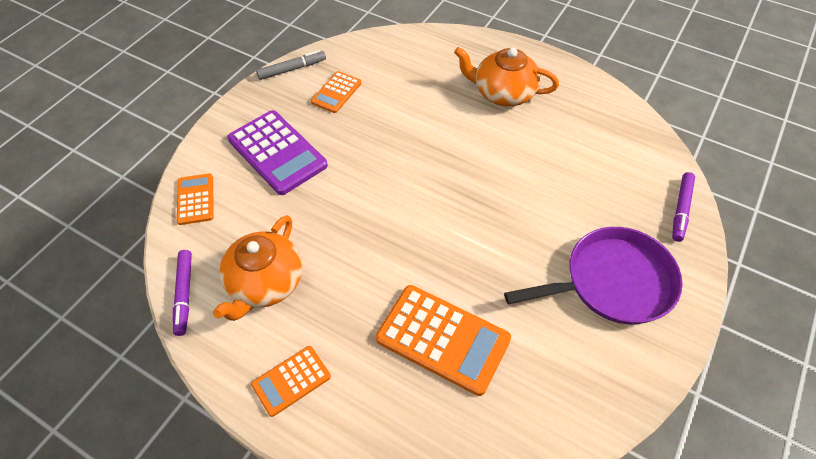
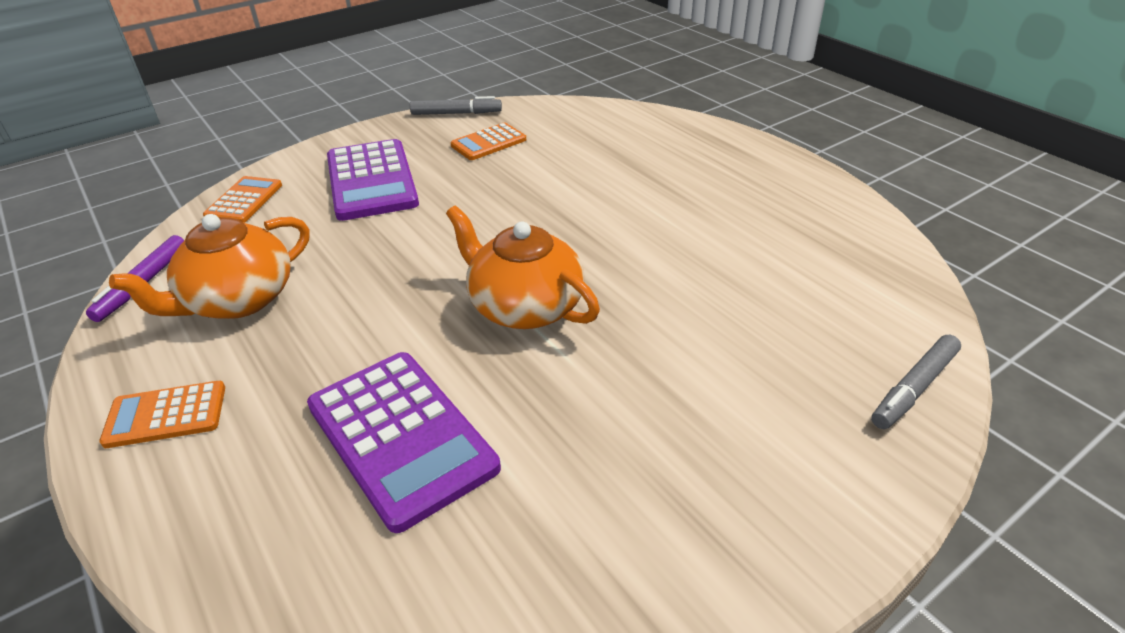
camera: 25 degrees right, 15 degrees down
orange calculator [376,285,511,396] -> purple calculator [307,352,501,533]
orange teapot [454,47,559,106] -> orange teapot moved to [446,206,600,329]
purple pan [504,227,683,324] -> none
purple marker [672,172,695,242] -> grey marker [871,335,961,429]

